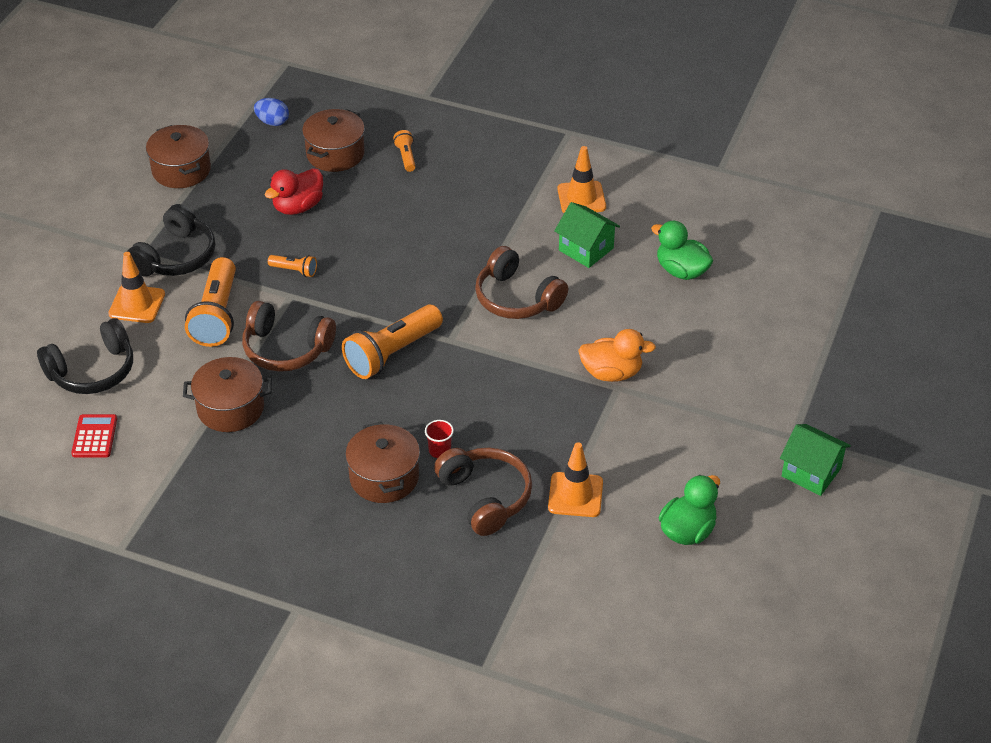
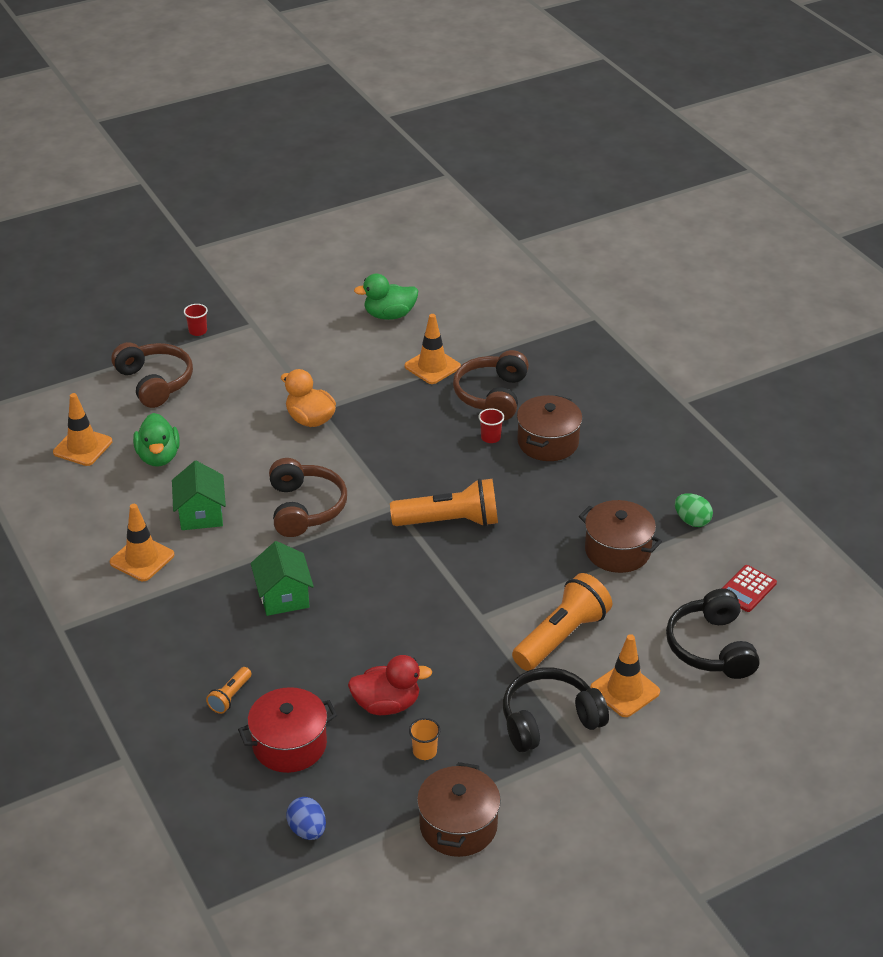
camera: 140 degrees left, 5 degrees down
black headphones [37,318,133,394] -> black headphones turned 105 degrees counterclockwise [666,589,760,679]
brown headphones [242,301,336,372] -> brown headphones moved to [111,342,193,408]
orange flashlight [268,255,317,277] -> none
brown pot [302,109,365,172] -> red pot [238,687,337,773]
green house [780,424,851,496] -> green house moved to [251,541,314,616]
none -> orange traffic cone [53,393,112,466]
none -> red cup [184,304,208,336]
none -> orange cup [409,718,440,760]
none -> green egg [675,493,713,527]

